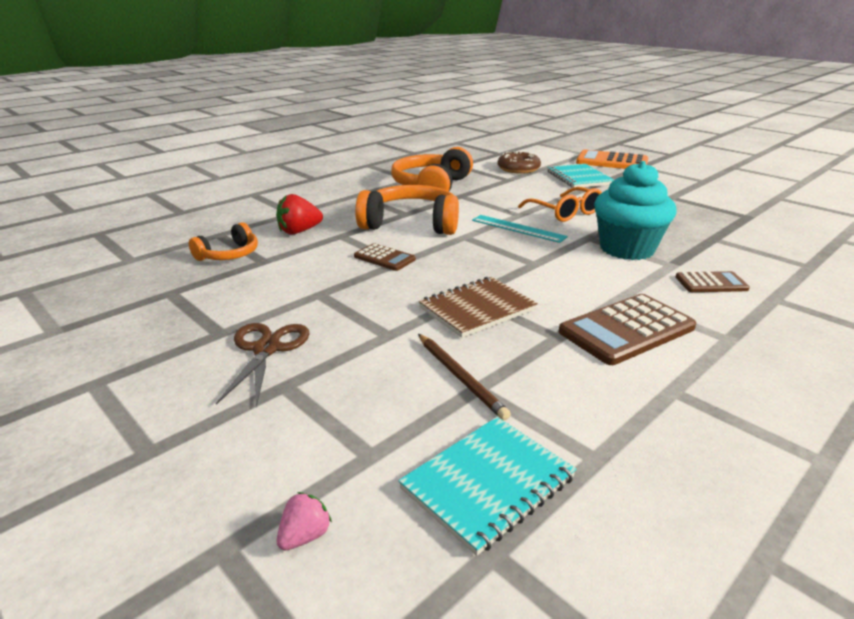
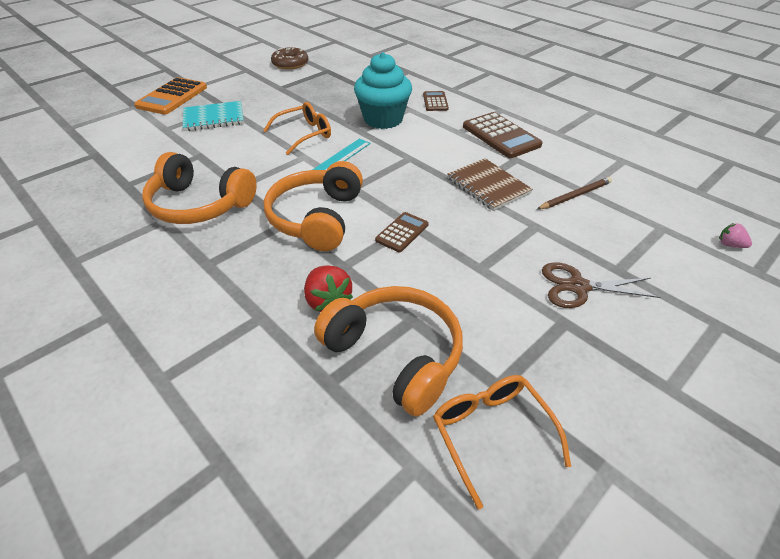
camera: 90 degrees left, 15 degrees up
orange headphones [189,222,258,261] -> orange headphones [314,286,463,417], size x1.79
turquoise notebook [398,417,577,556] -> none
brown donut [497,151,541,174] -> brown donut moved to [271,47,308,70]
none -> orange glasses [433,375,571,509]

